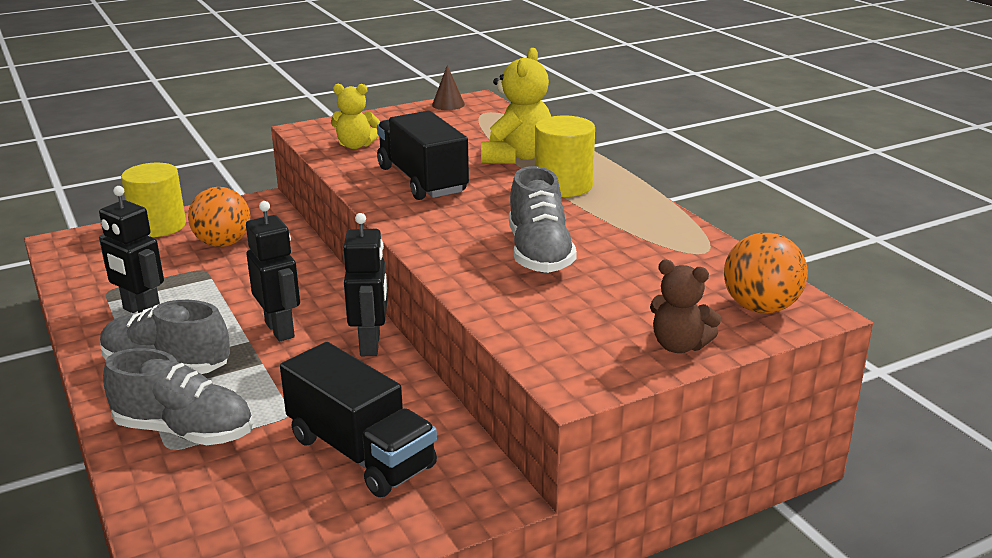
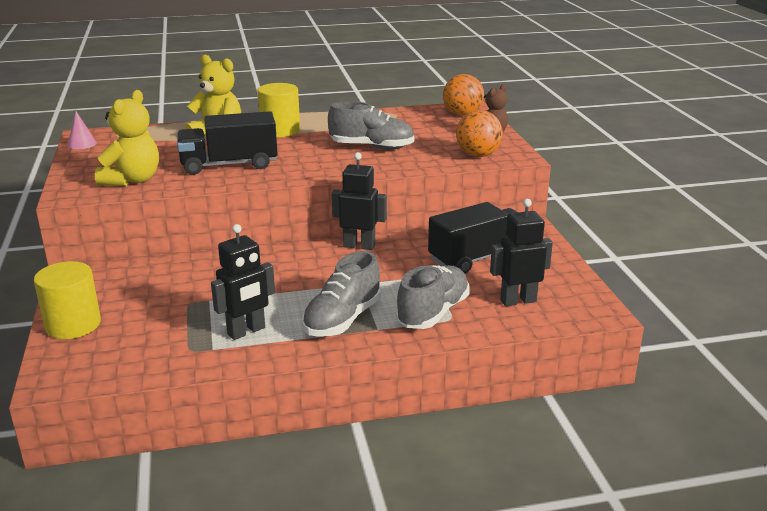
camera: 75 degrees left, 0 degrees up
orange ball [188,187,250,247] -> orange ball moved to [456,110,503,157]
black robot [246,201,300,341] -> black robot moved to [490,199,553,306]
yellow teddy bear [331,84,380,149] -> yellow teddy bear [95,90,159,186], size x1.57
brown cone [432,65,465,110] -> pink cone [67,111,97,149]

